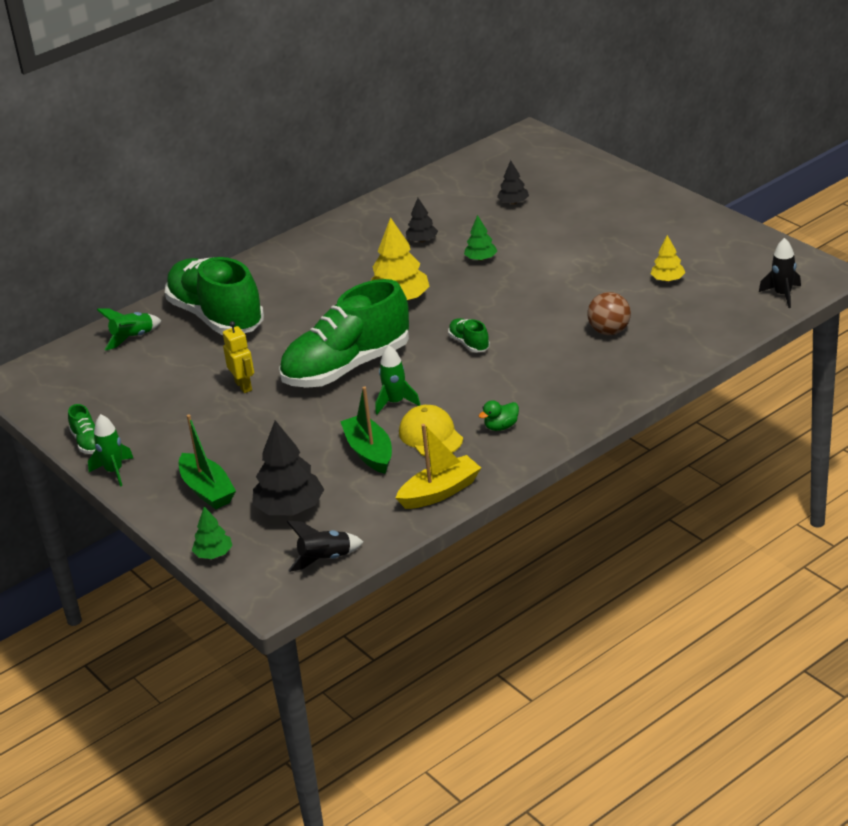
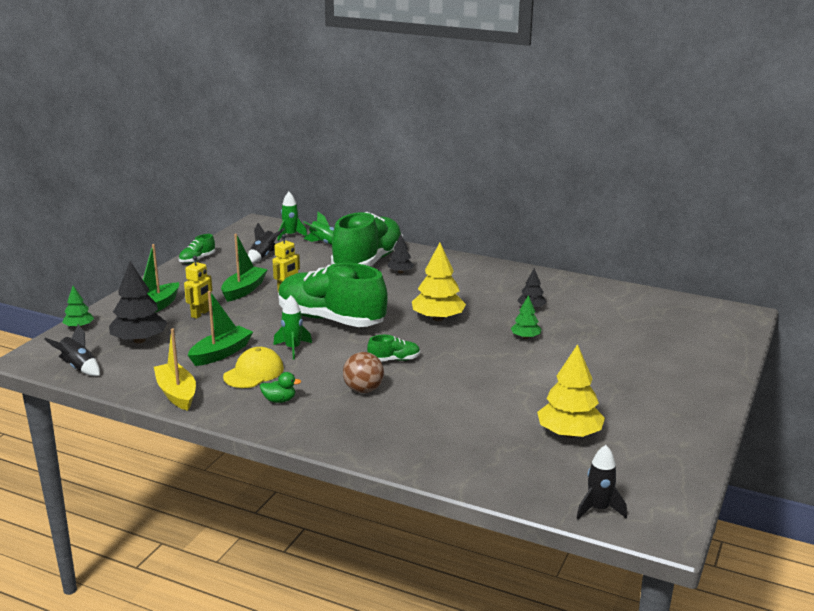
camera: 60 degrees right, 10 degrees down
green rocket [88,414,133,487] -> green rocket moved to [278,192,307,241]
yellow boat [396,424,481,509] -> yellow boat turned 150 degrees counterclockwise [154,328,196,411]
green shoe [448,318,490,353] -> green shoe turned 45 degrees clockwise [367,335,420,361]
green duck [479,400,519,431] -> green duck turned 150 degrees clockwise [260,372,301,403]
black tree [497,160,529,205] -> black tree moved to [388,235,414,273]
brown ball [587,292,631,335] -> brown ball moved to [343,352,384,393]
yellow tree [651,235,685,282] -> yellow tree [537,344,605,438], size x1.83
none -> yellow robot [184,256,213,319]
none -> green boat [221,234,268,302]
none -> black rocket [248,223,285,264]

